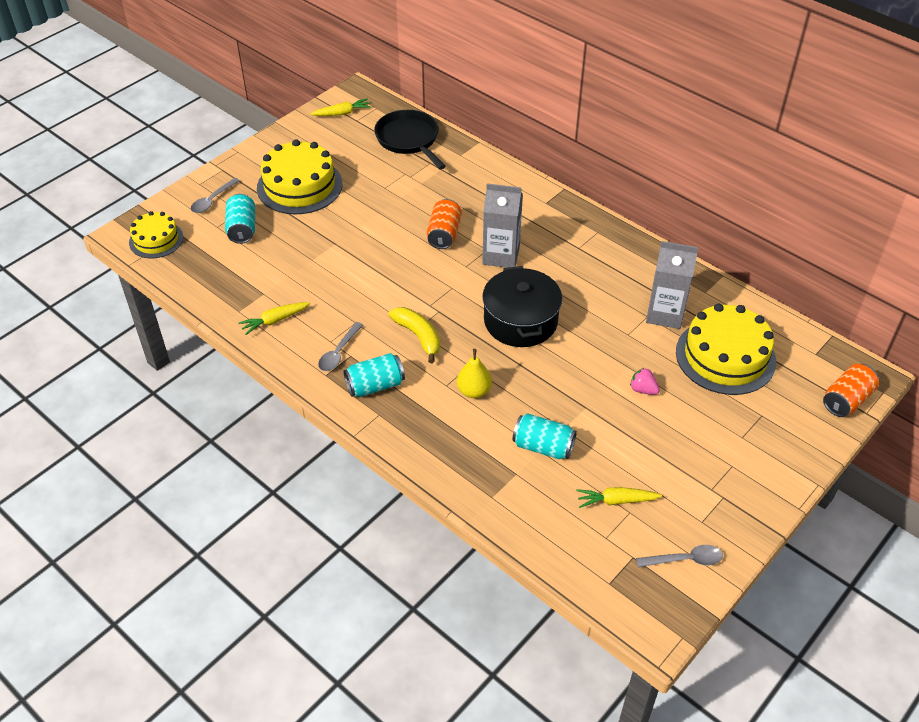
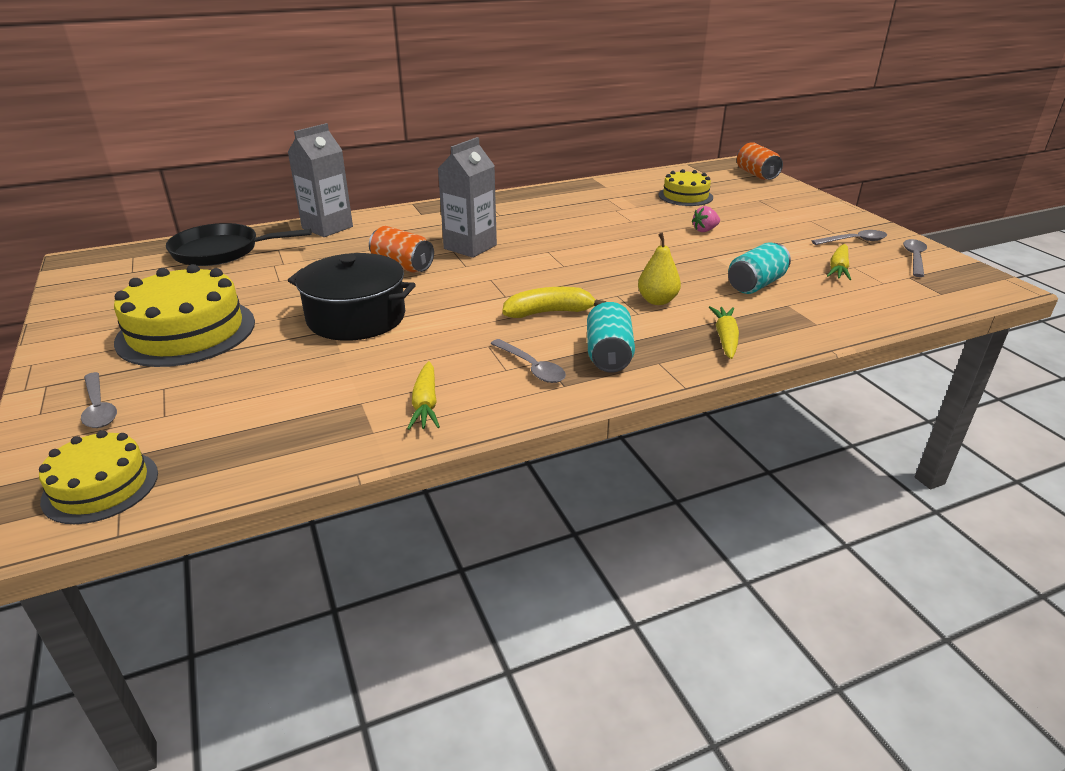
camera: 65 degrees left, 15 degrees down
turquoise can [225,194,255,244] -> none
yellow carrot [310,98,371,116] -> yellow carrot moved to [709,306,739,359]
black pot [482,266,562,347] -> black pot moved to [288,253,416,341]
grey carton [646,241,699,329] -> grey carton moved to [288,123,353,237]
yellow cake [676,304,776,395] -> yellow cake [659,169,713,206], size x0.60
none -> grey spoon [812,230,887,245]

